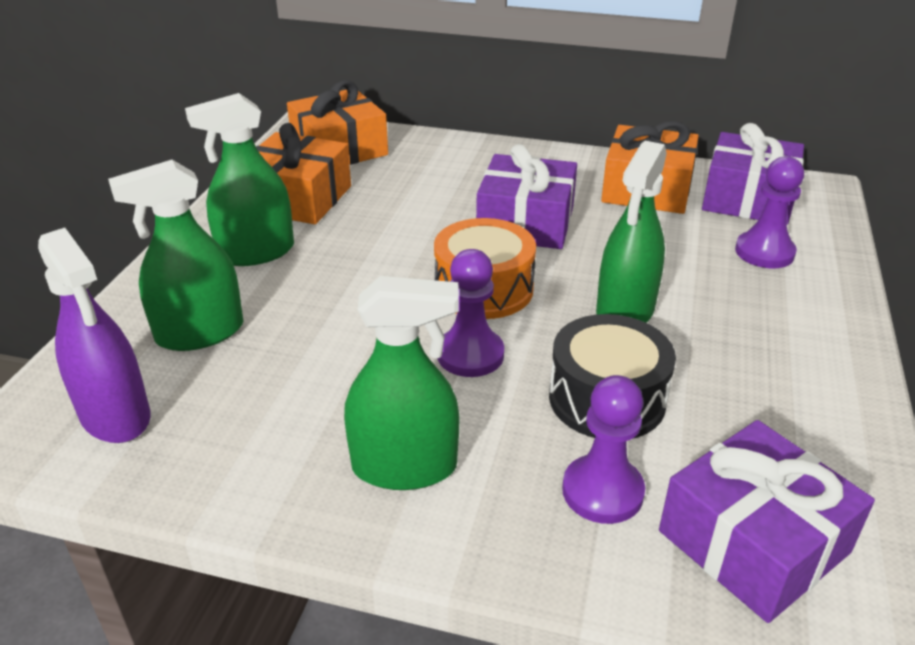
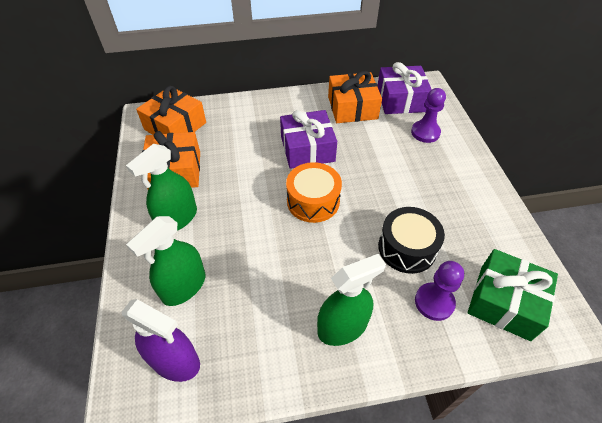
camera: 25 degrees left, 15 degrees up
purple pawn [437,249,504,377] -> none
green spray bottle [596,141,667,323] -> none
purple gift [659,420,875,623] -> green gift [468,249,558,341]

